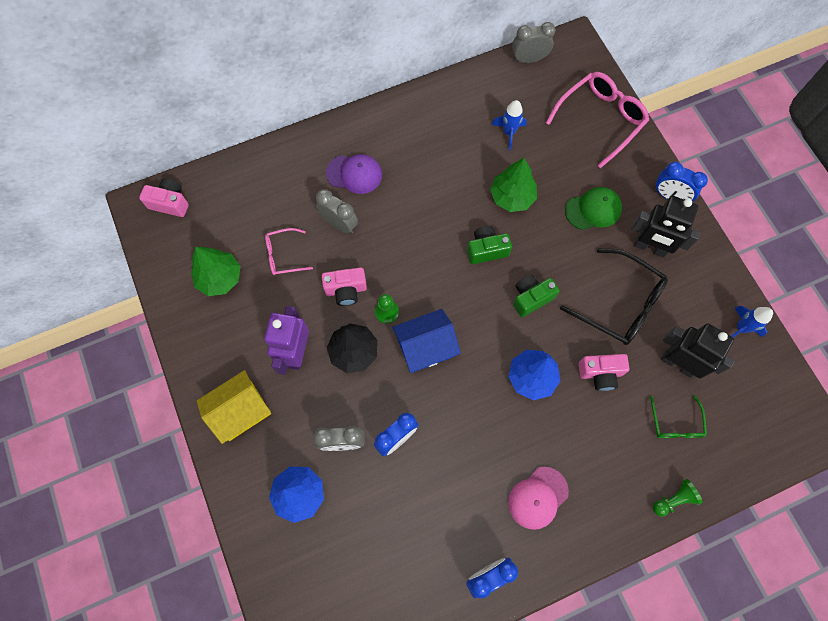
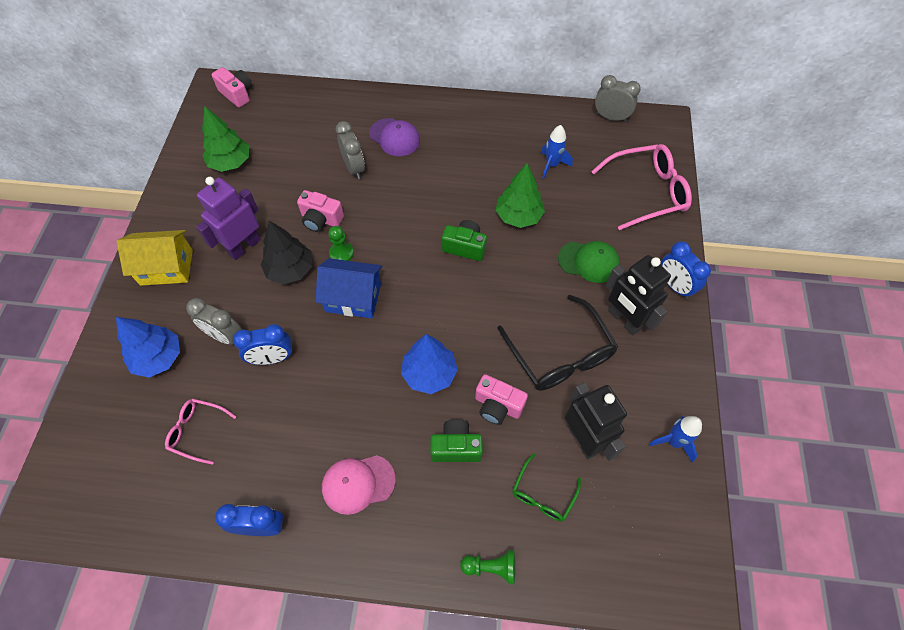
camera: 30 degrees right, 10 degrees down
pink glasses [265,228,313,275] -> pink glasses moved to [165,399,236,465]
green camera [513,274,560,317] -> green camera moved to [430,419,483,462]

